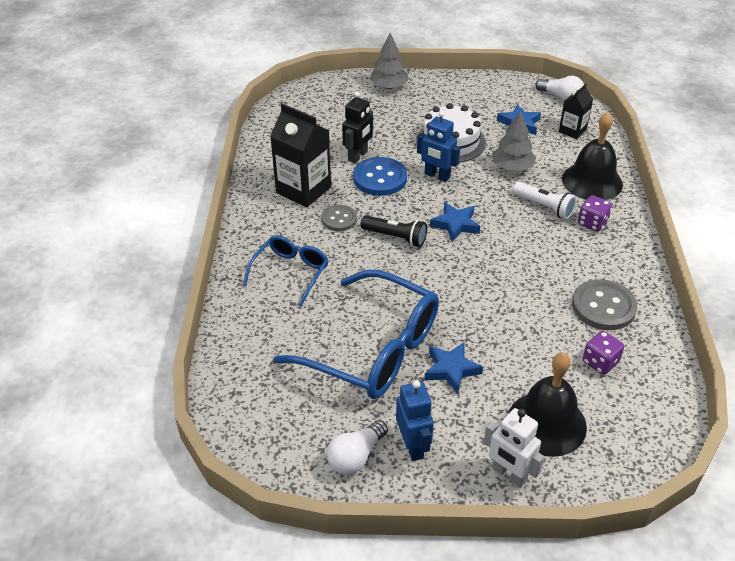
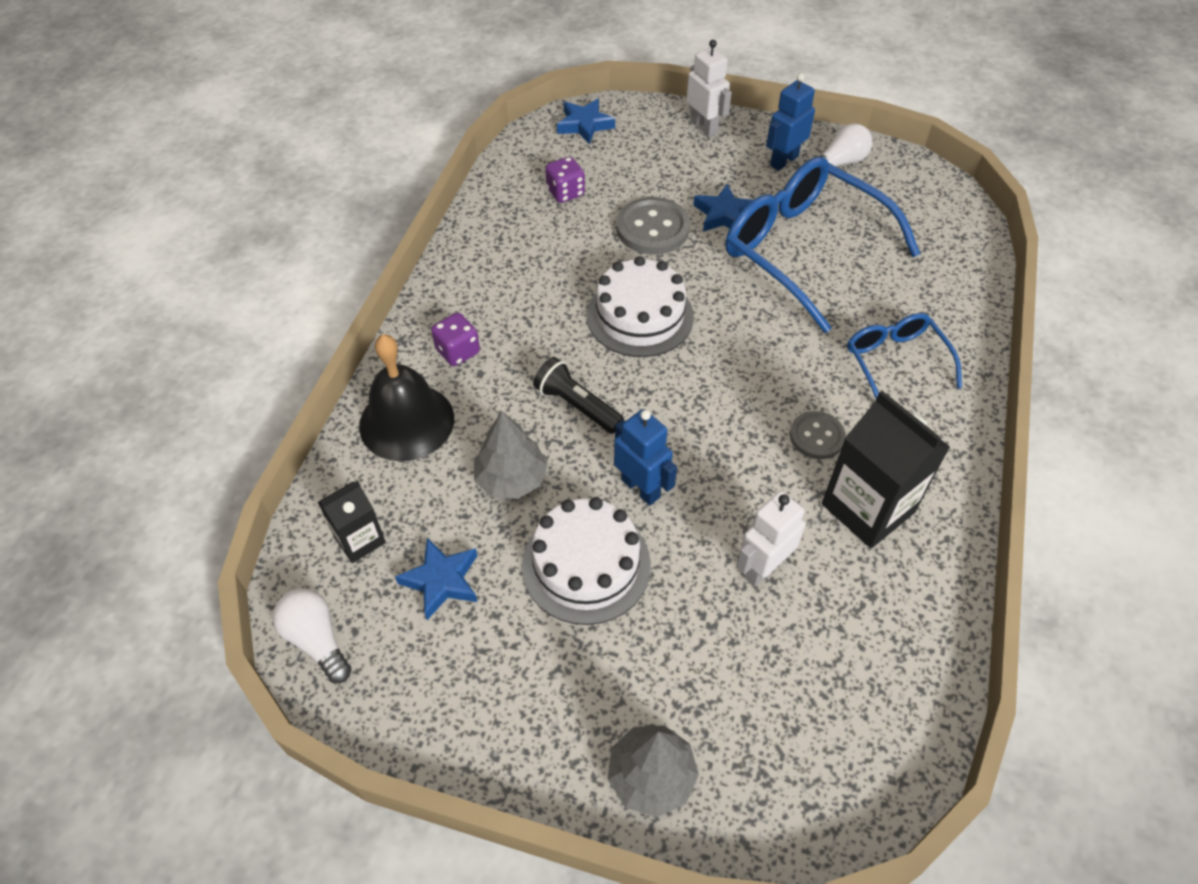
camera: 165 degrees left, 10 degrees up
blue glasses [243,235,329,307] -> blue glasses turned 120 degrees clockwise [847,313,962,399]
black robot [342,92,373,163] -> white robot [736,491,805,586]
blue button [353,157,407,196] -> none
black flashlight [360,216,427,247] -> black flashlight moved to [533,357,624,433]
blue robot [396,380,434,461] -> blue robot turned 45 degrees clockwise [766,73,815,171]
blue star [430,202,480,242] -> blue star moved to [557,99,615,144]
black bell [508,353,587,457] -> none
white flashlight [512,182,577,219] -> none
grey button [572,279,637,330] -> grey button moved to [616,197,690,254]
none -> white cake [587,256,694,357]

